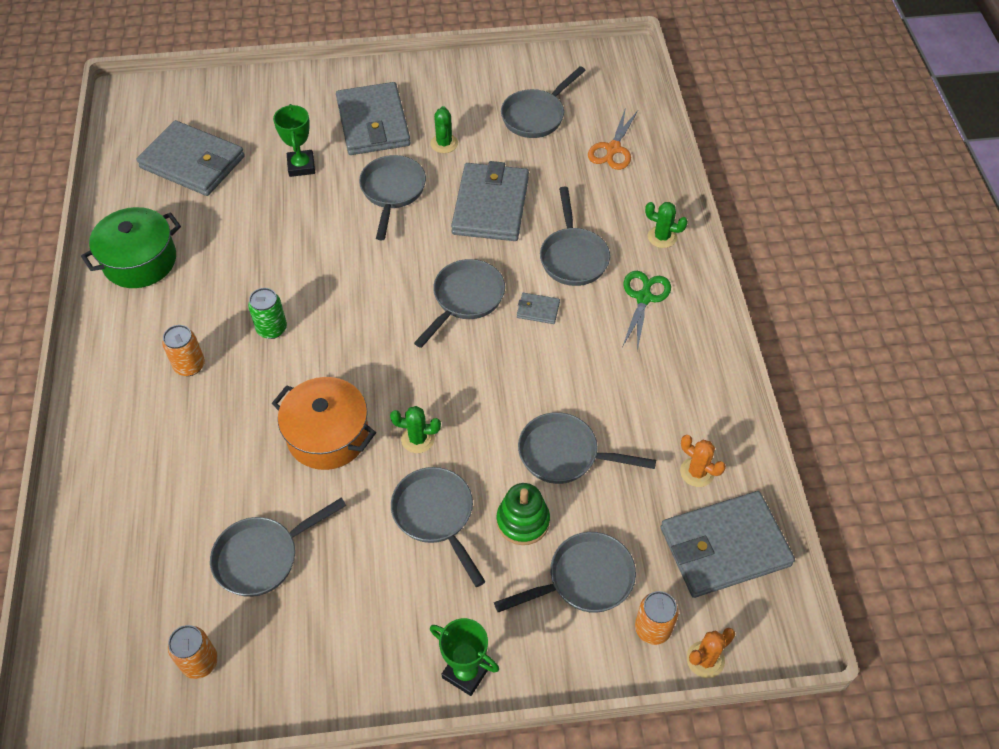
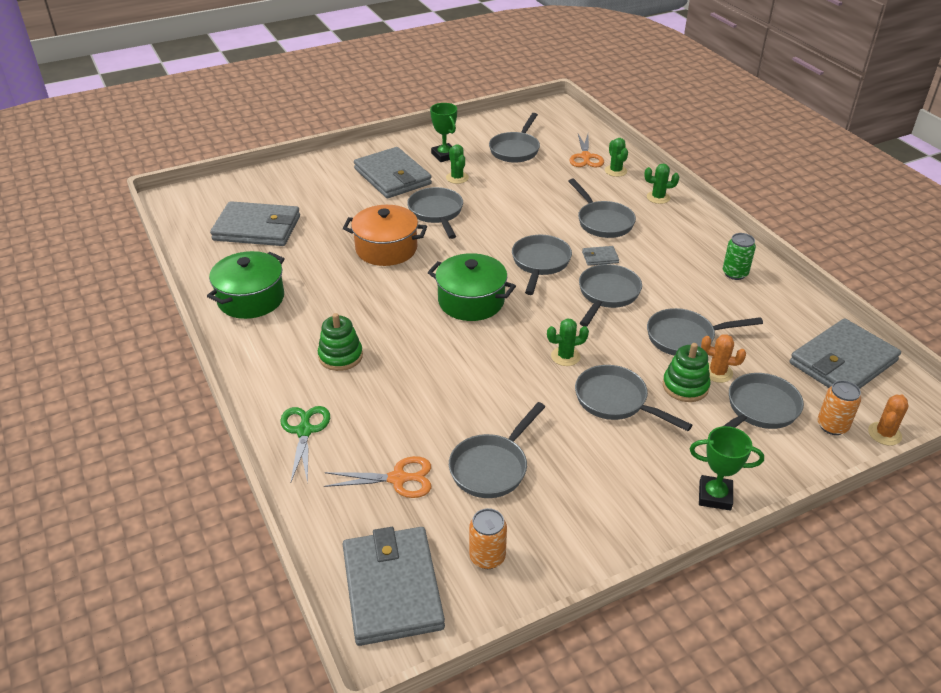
camera: 20 degrees left, 15 degrees down
orange can [162,325,205,376] -> green stacking toy [318,313,363,371]
green can [248,288,287,339] -> green can moved to [723,233,756,280]
orange pot [272,377,376,470] -> orange pot moved to [342,205,427,266]
green trophy [273,104,315,177] -> green trophy moved to [430,103,457,162]
grey wallet [451,161,529,241] -> grey wallet moved to [343,527,445,646]
green scissors [623,271,671,351] -> green scissors moved to [280,406,330,484]
orange cactus [680,435,726,487] -> orange cactus moved to [701,334,746,383]
none -> orange scissors [324,456,432,498]
none -> green pot [428,253,516,321]
none -> grey pan [579,264,642,327]
none -> green cactus [605,138,628,177]

